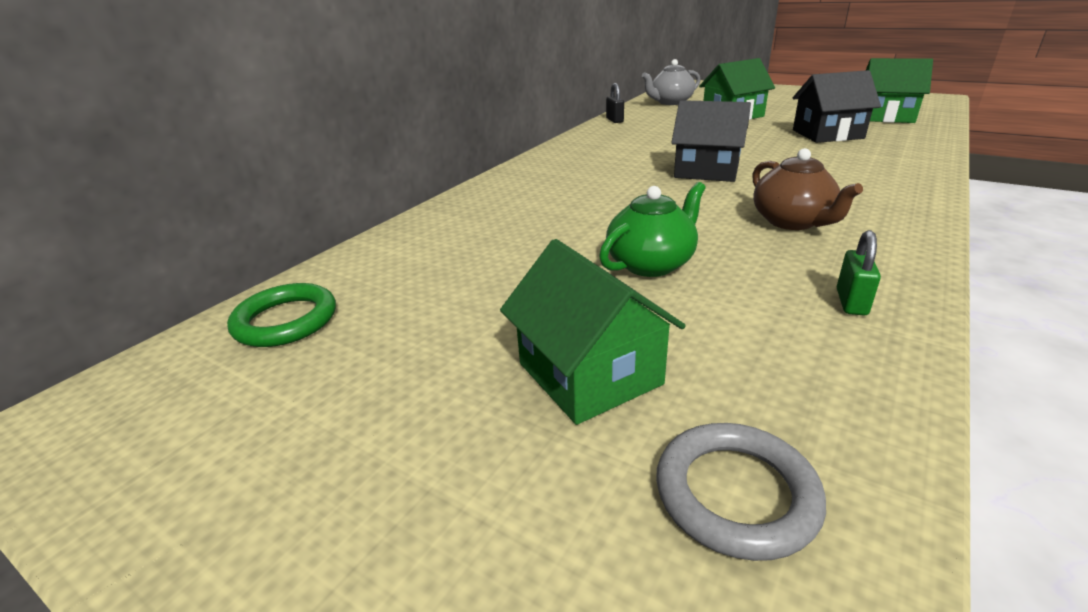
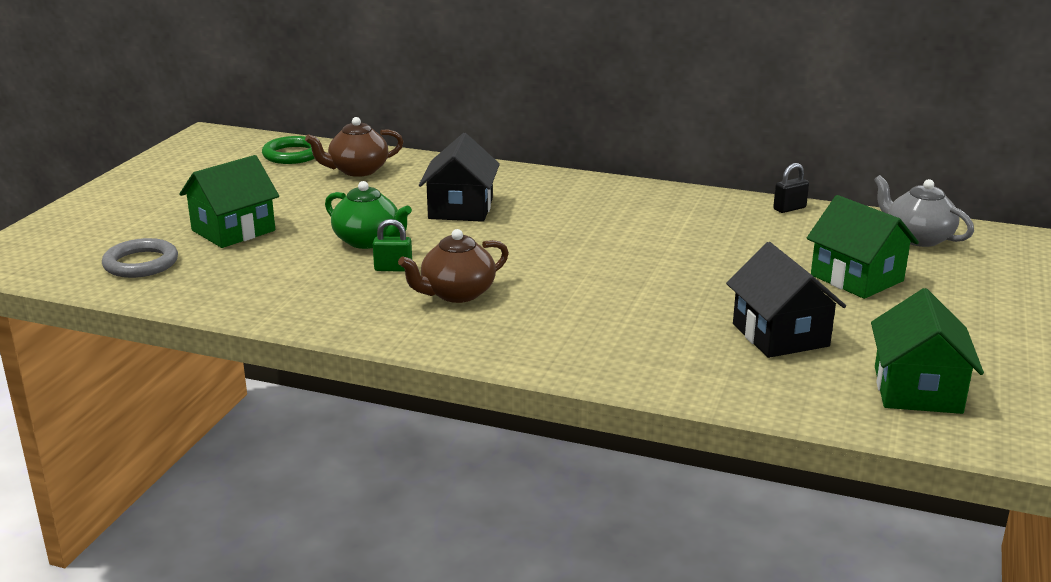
camera: 75 degrees right, 5 degrees down
black house [671,100,751,182] -> black house moved to [419,133,500,222]
green padlock [837,230,881,316] -> green padlock moved to [373,219,412,272]
none -> brown teapot [305,117,404,177]

